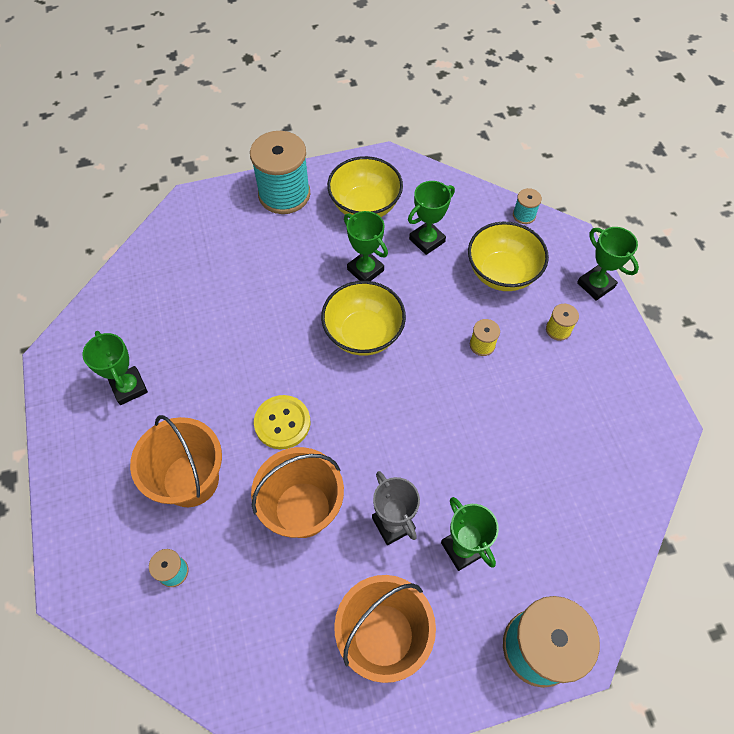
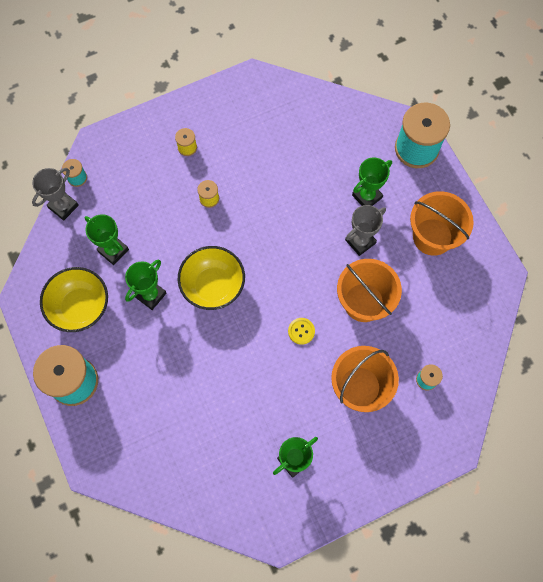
camera: 100 degrees left, 10 degrees up
yellow button [254,395,311,449] -> yellow button [288,318,315,345], size x0.62
yellow bowl [468,222,549,291] -> none
green trophy [577,227,639,301] -> none
none -> grey trophy [32,168,79,220]

